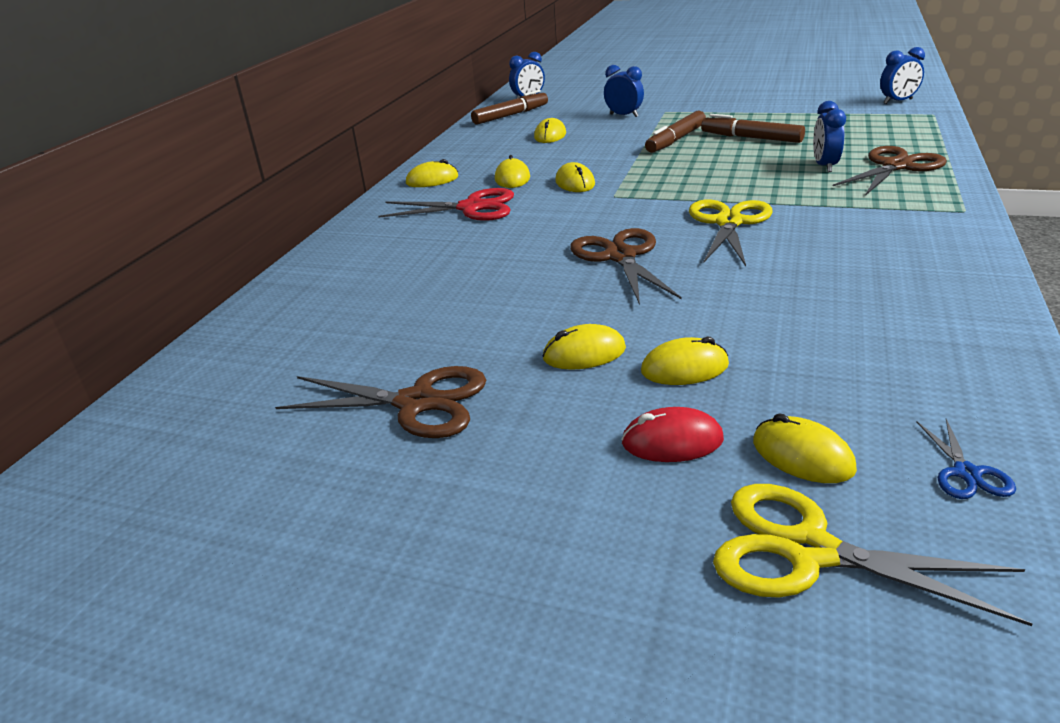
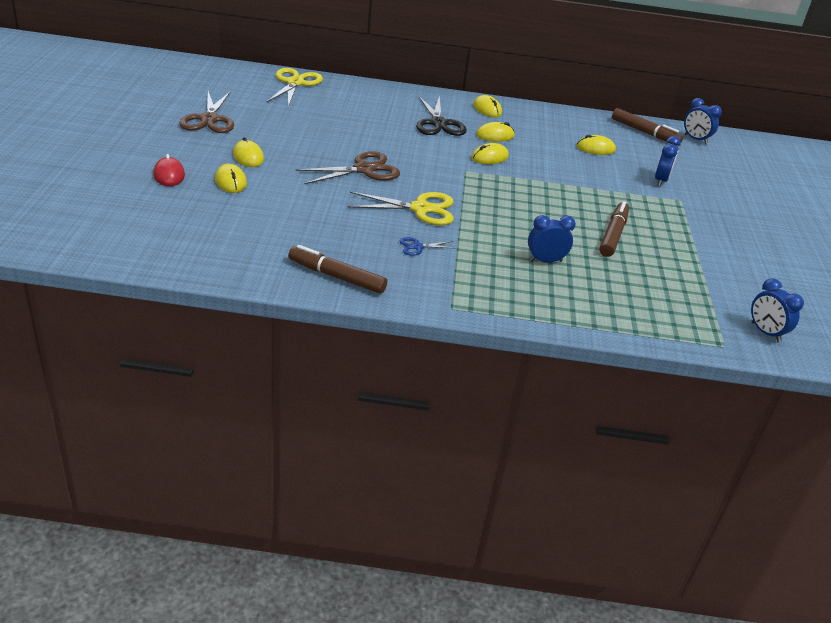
camera: 70 degrees right, 5 degrees up
red scissors [378,188,514,221] -> black scissors [416,95,467,136]
brown marker [645,111,706,153] -> brown marker moved to [288,245,387,294]
yellow scissors [713,484,1032,626] -> yellow scissors moved to [266,68,323,107]
yellow mouse [753,413,857,483] -> none
brown scissors [833,146,947,196] -> none
blue scissors [916,419,1016,499] -> blue scissors moved to [400,237,456,256]

